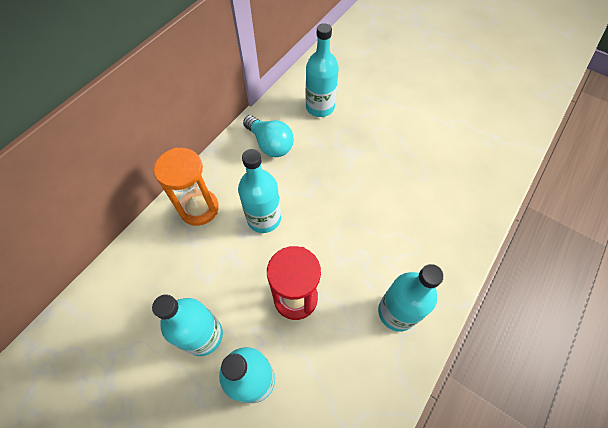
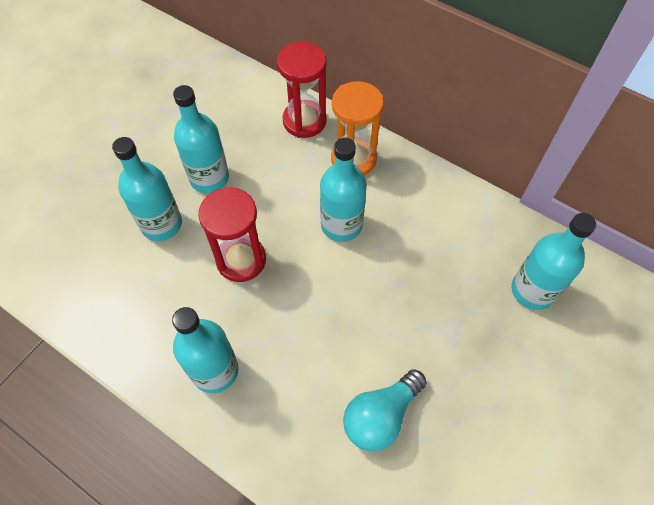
camera: 90 degrees right, 0 degrees up
turquoise light bulb [243,115,294,157] -> turquoise light bulb moved to [343,369,427,452]
none -> red hourglass [277,42,327,138]

